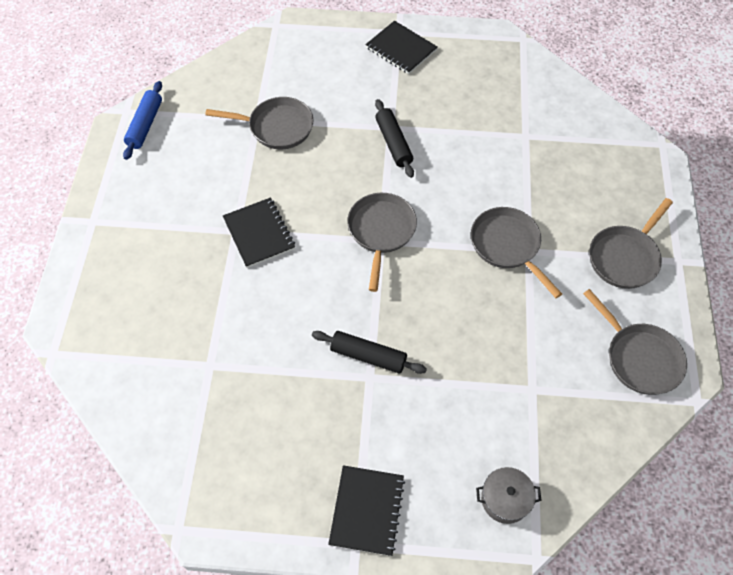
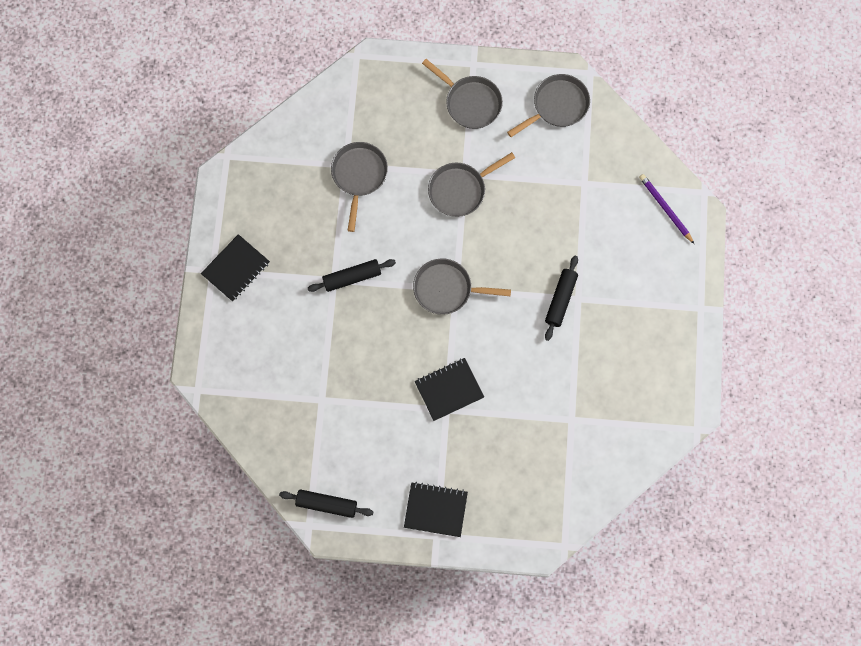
camera: 90 degrees left, 15 degrees up
blue rolling pin [123,81,162,160] -> black rolling pin [279,489,373,518]
grey pan [205,97,314,149] -> grey pan moved to [331,142,388,232]
black notebook [328,465,405,556] -> black notebook moved to [404,482,468,537]
grey pot [476,467,542,524] -> purple pencil [639,174,694,244]

